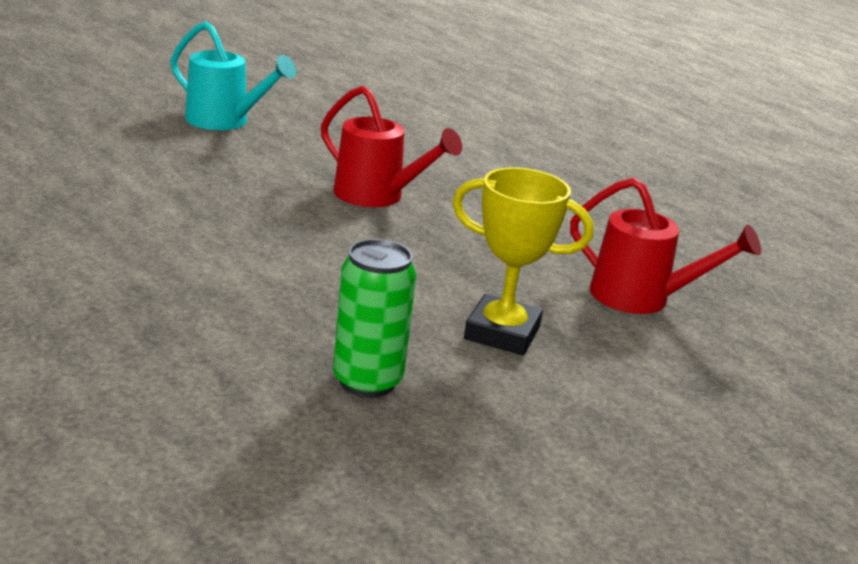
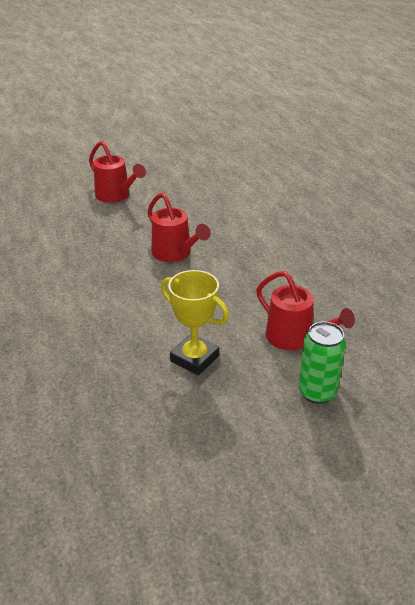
camera: 20 degrees right, 10 degrees up
turquoise watering can [170,21,296,130] -> red watering can [89,141,146,203]
green can [333,239,416,398] -> green can moved to [298,322,346,404]

